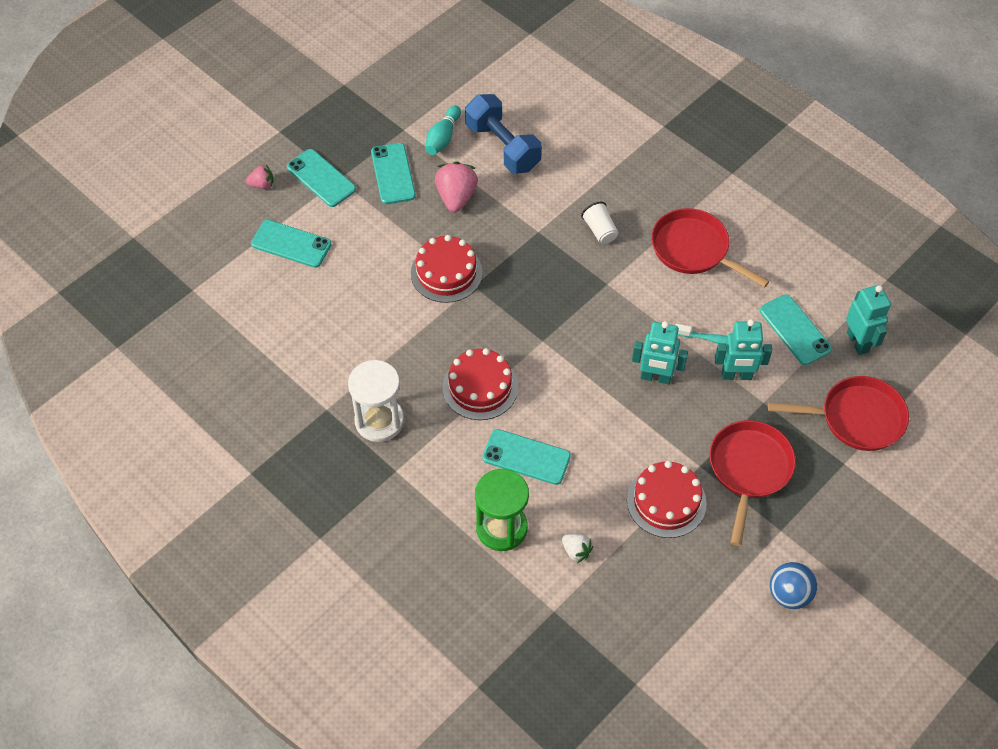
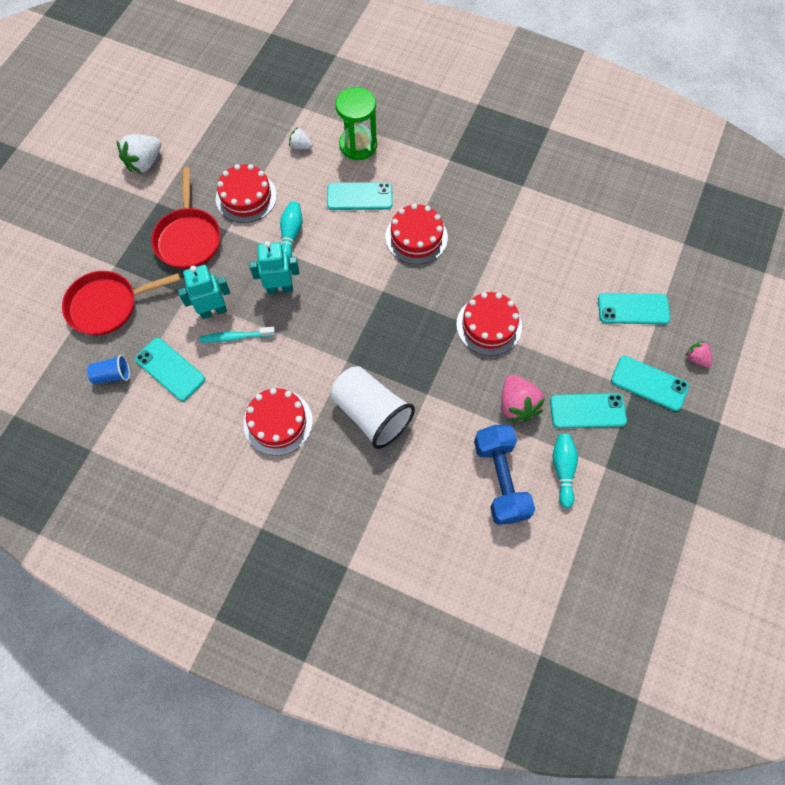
camera: 160 degrees right, 10 degrees up
pink strawberry [246,165,274,189] -> pink strawberry turned 75 degrees clockwise [686,341,712,367]
white hourglass [348,360,404,442] -> none
turquoise phone [371,143,416,204] -> turquoise phone turned 60 degrees counterclockwise [550,393,627,428]
blue dumbbell [465,94,542,174] -> blue dumbbell turned 45 degrees clockwise [474,425,535,525]
white cup [581,202,618,244] -> white cup [331,366,415,449], size x2.05
red pan [651,208,770,288] -> red cake [243,388,313,456]
blue ball [770,562,817,609] -> white strawberry [117,134,161,174]
turquoise robot [846,285,891,355] -> blue cup [87,355,130,384]
none -> turquoise bowling pin [280,201,302,259]

